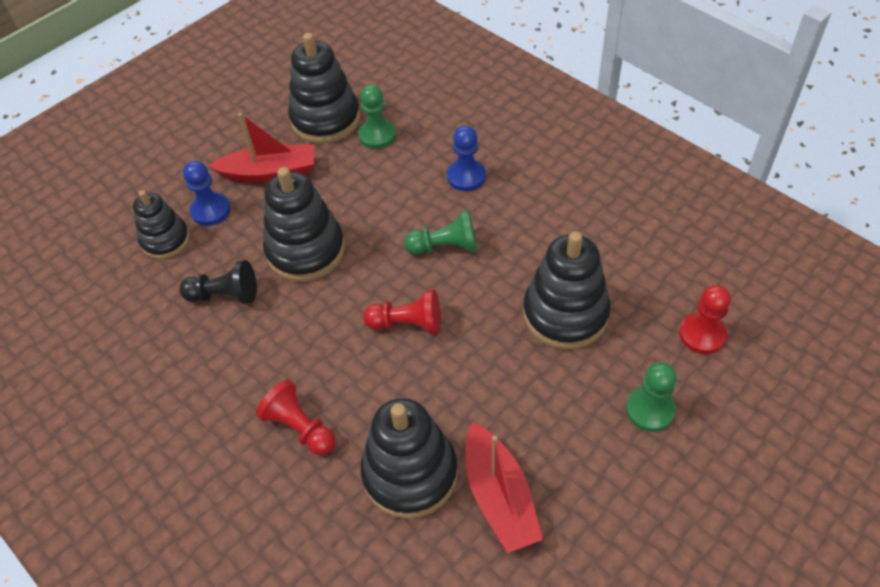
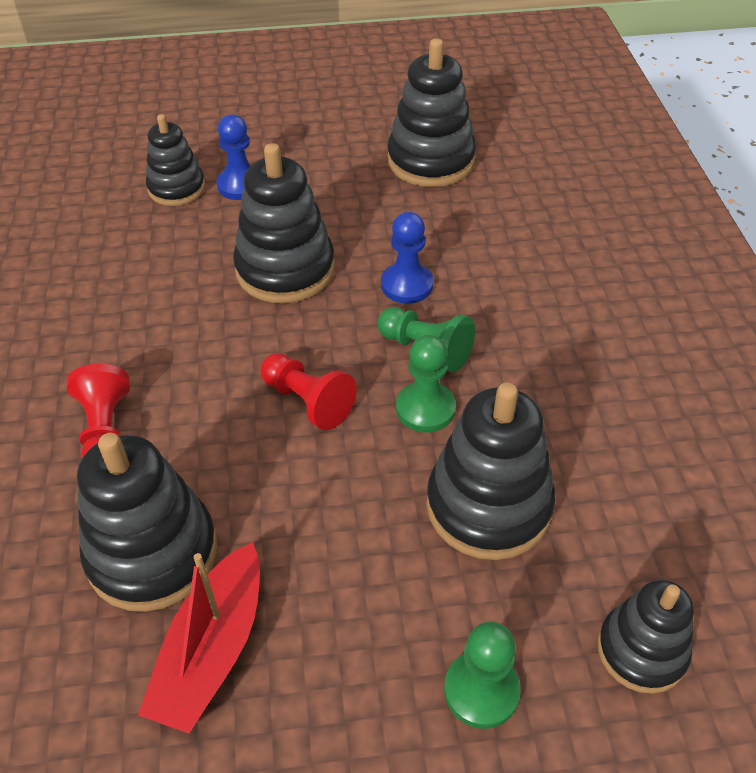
camera: 35 degrees right, 5 degrees down
black pawn [179,260,257,304] -> none
red boat [208,113,314,182] -> none
green pawn [358,85,396,149] -> green pawn moved to [396,335,456,432]
blue pawn [447,126,486,191] -> blue pawn moved to [381,212,434,303]
red pawn [679,285,731,354] -> black stacking toy [597,580,694,694]

